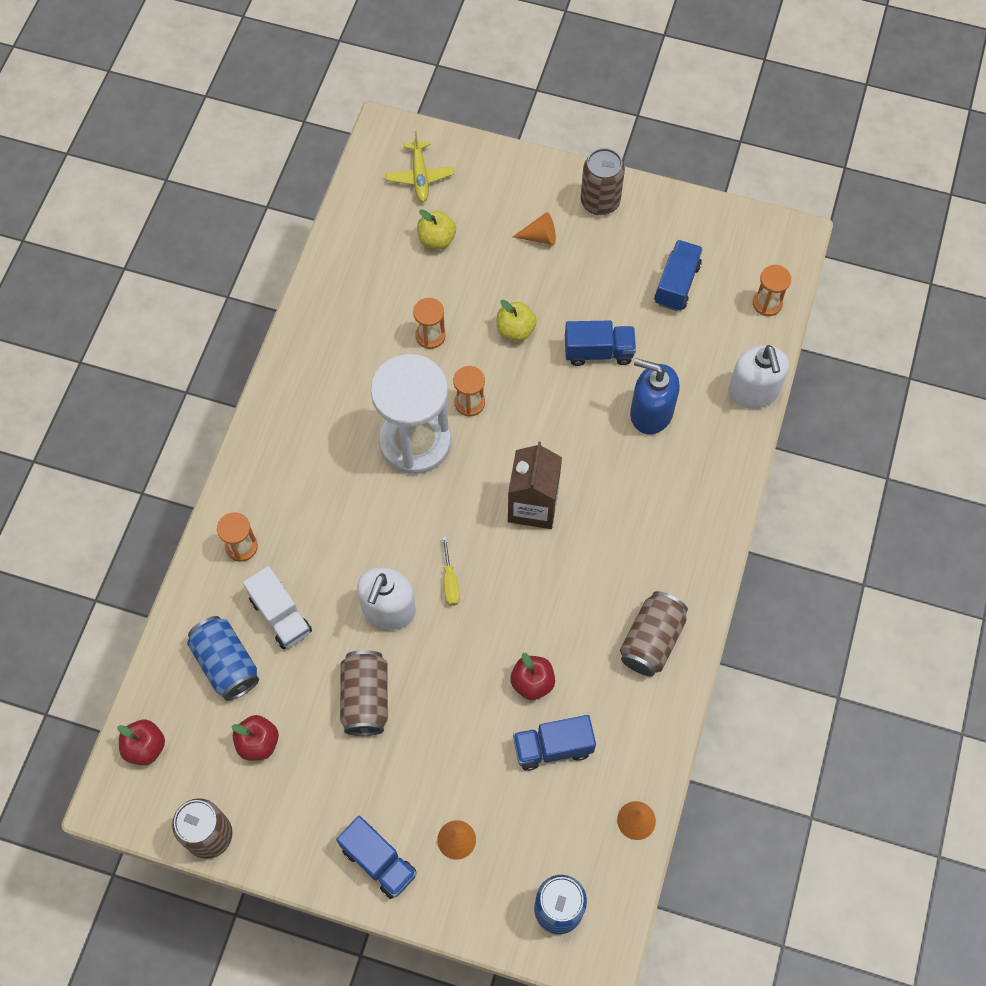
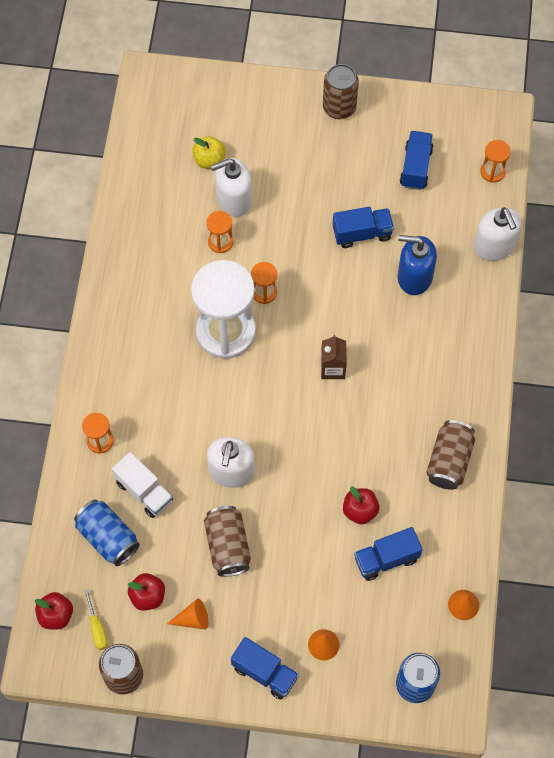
camera: 10 degrees left, 0 degrees up
yellow plane [386,131,454,202] -> none
yellow screwdriver [442,536,460,606] -> yellow screwdriver moved to [84,590,108,650]
yellow apple [497,300,537,341] -> none
brown carton [508,442,562,529] -> brown carton [321,335,347,379], size x0.64
orange cone [513,212,556,245] -> orange cone moved to [167,599,208,629]
none -> white soap dispenser [211,158,252,217]

